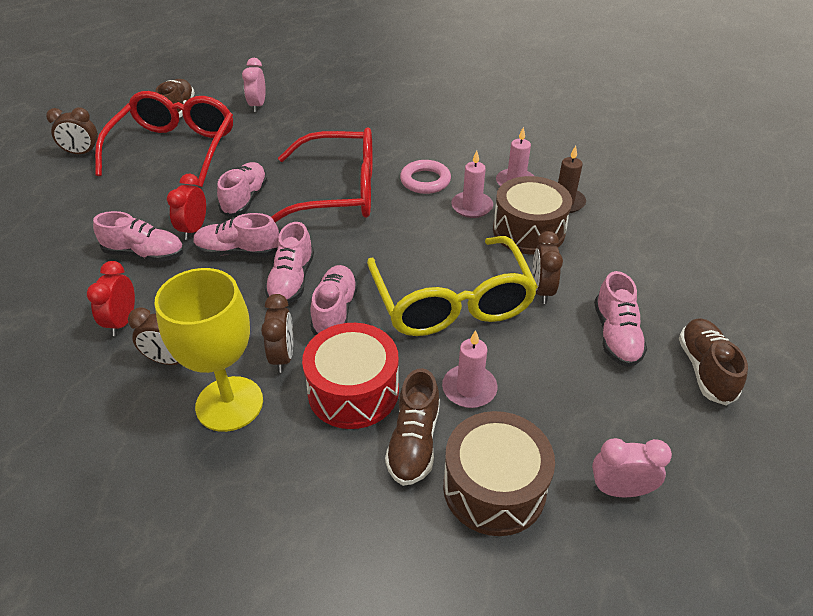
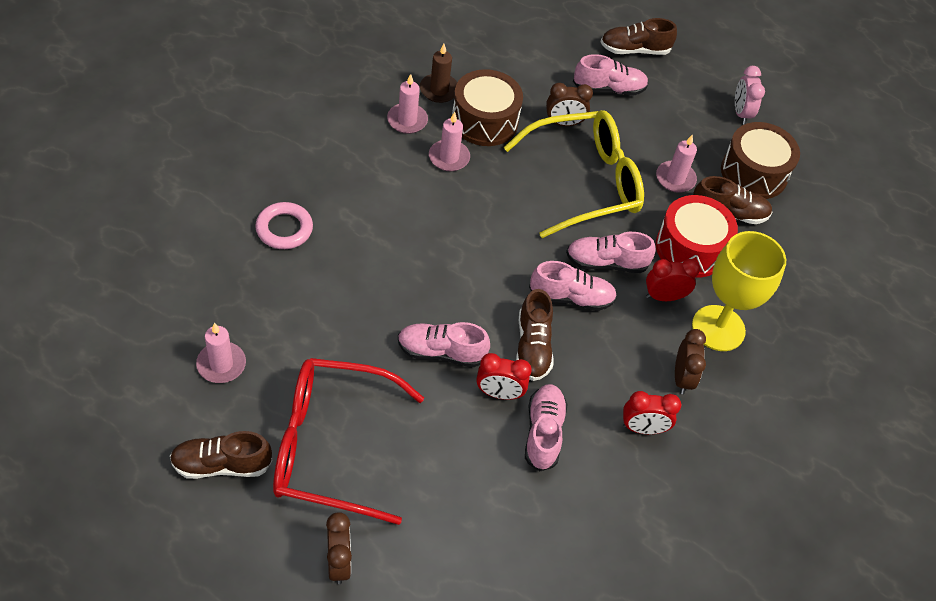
camera: 100 degrees left, 10 degrees up
pink shoe [193,213,279,256] -> brown shoe [516,289,554,381]
pink clock [242,58,266,112] -> pink candle [196,323,246,383]
brown clock [261,294,293,373] -> red clock [646,259,700,301]
red glasses [271,127,373,223] -> none
pink ring [400,160,451,194] -> pink ring moved to [255,202,313,249]

